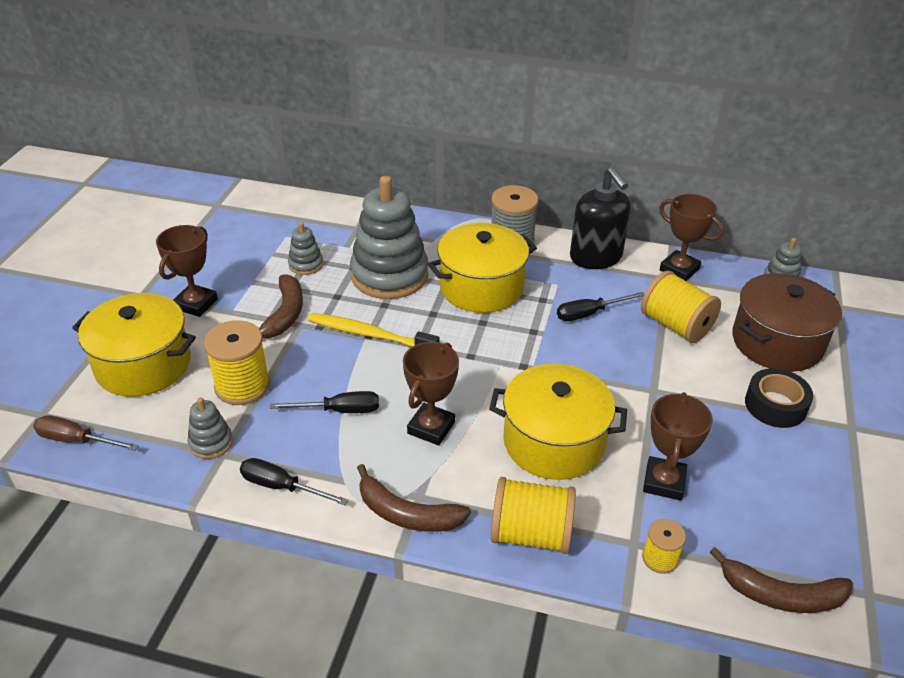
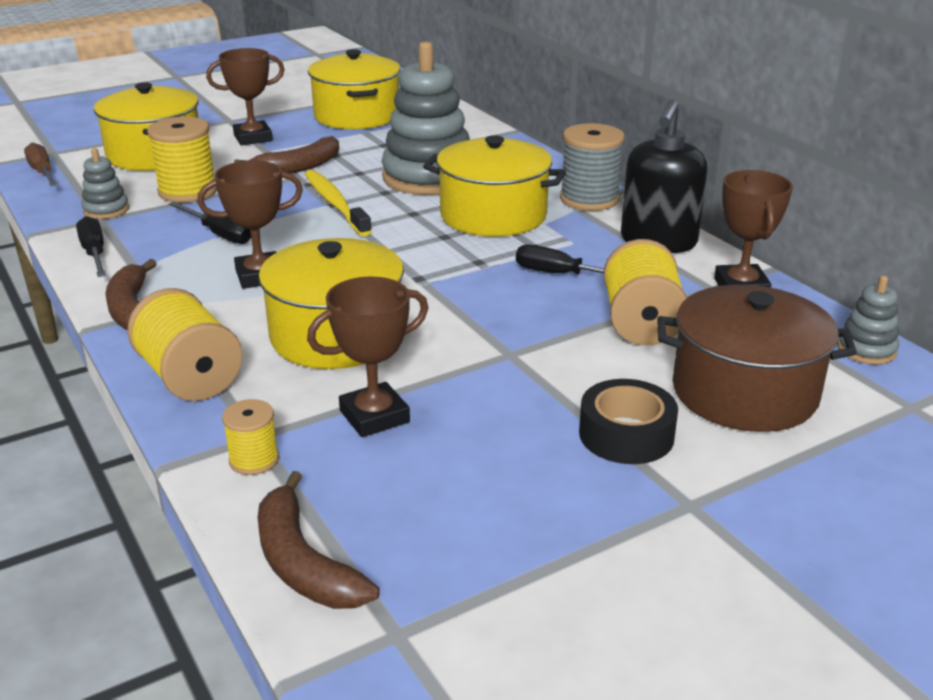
camera: 45 degrees right, 10 degrees down
grey stacking toy [288,222,323,275] -> none
none -> yellow pot [308,49,401,129]

